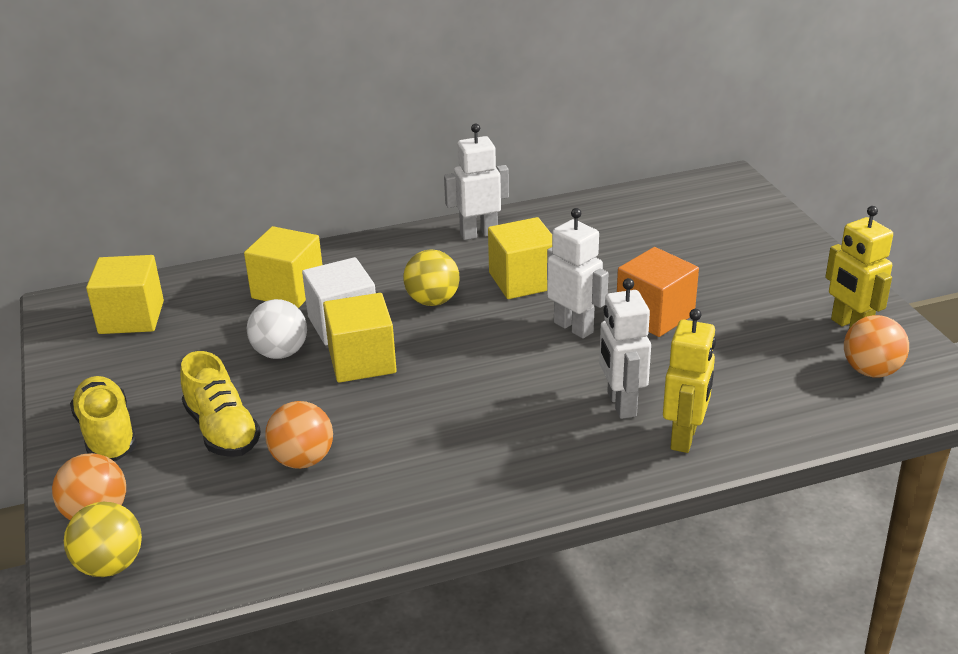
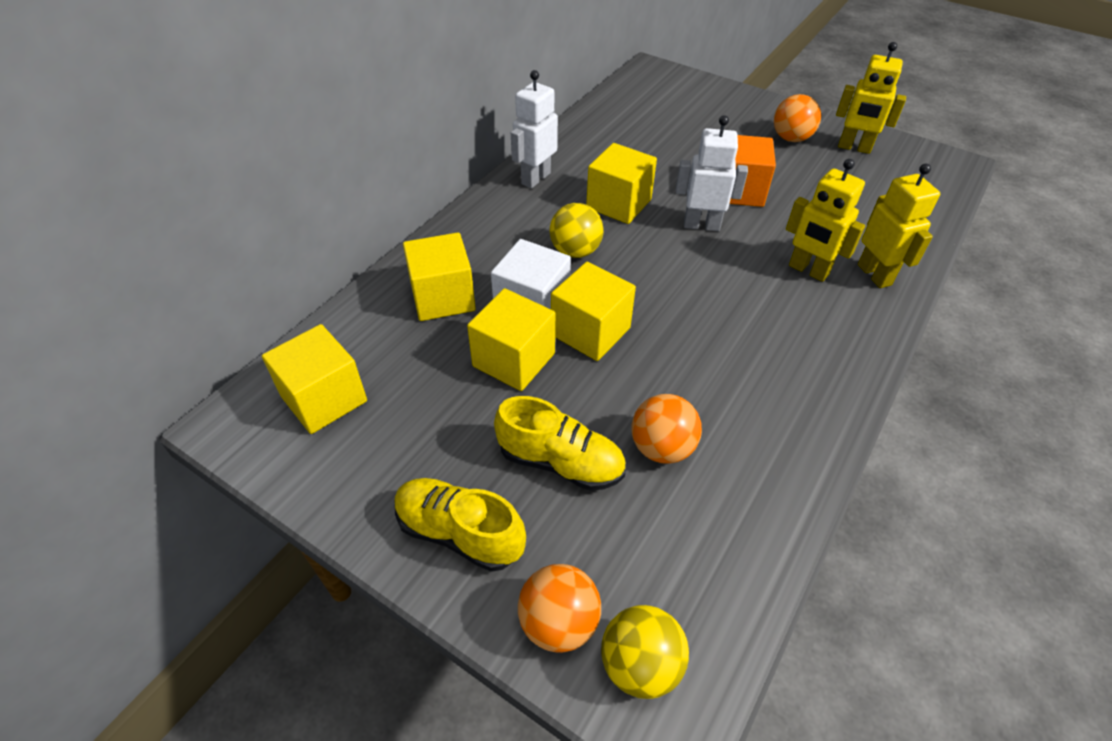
camera: 40 degrees left, 15 degrees up
white ball [247,299,307,359] -> yellow cube [467,288,555,391]
white robot [599,278,651,419] -> yellow robot [786,159,865,282]
orange ball [844,315,909,377] -> orange ball moved to [774,94,821,142]

